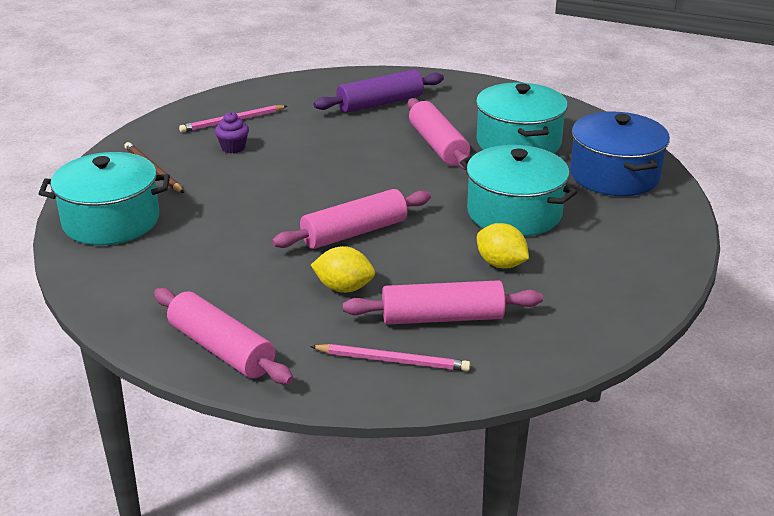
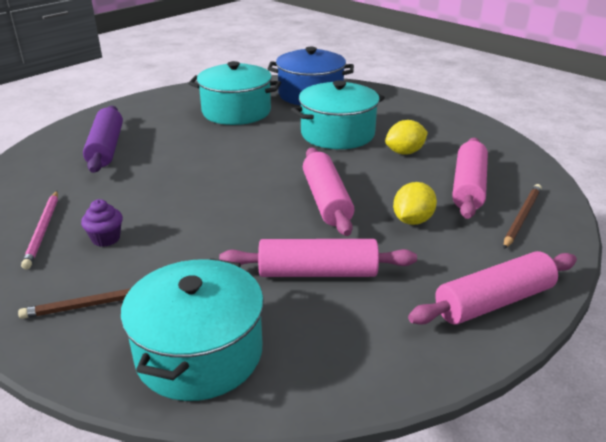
camera: 70 degrees left, 0 degrees up
pink pencil [310,344,470,371] -> brown pencil [503,184,542,249]
pink rolling pin [407,98,470,170] -> pink rolling pin moved to [219,239,417,277]

